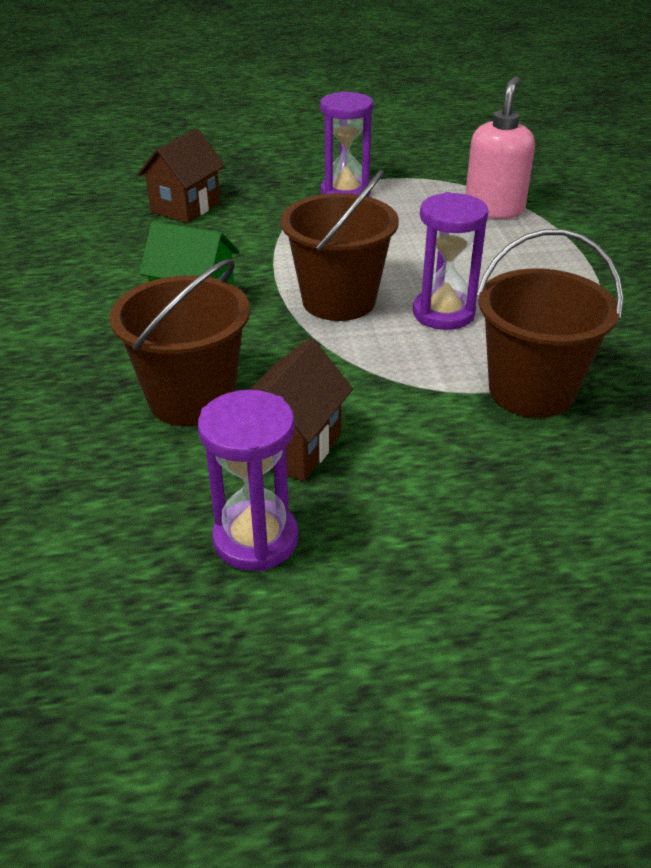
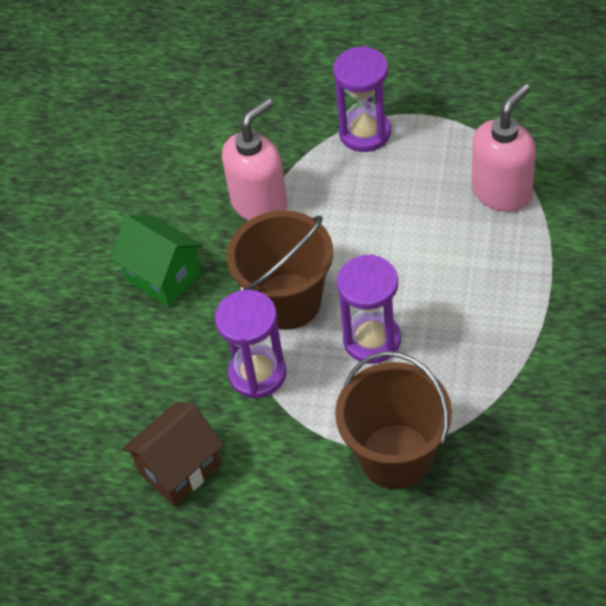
camera: 25 degrees right, 15 degrees up
brown bucket [110,259,250,426] -> none
brown house [137,129,225,223] -> none
purple hourglass [198,390,299,571] -> purple hourglass moved to [215,290,286,399]
none -> pink soap dispenser [222,98,287,221]

